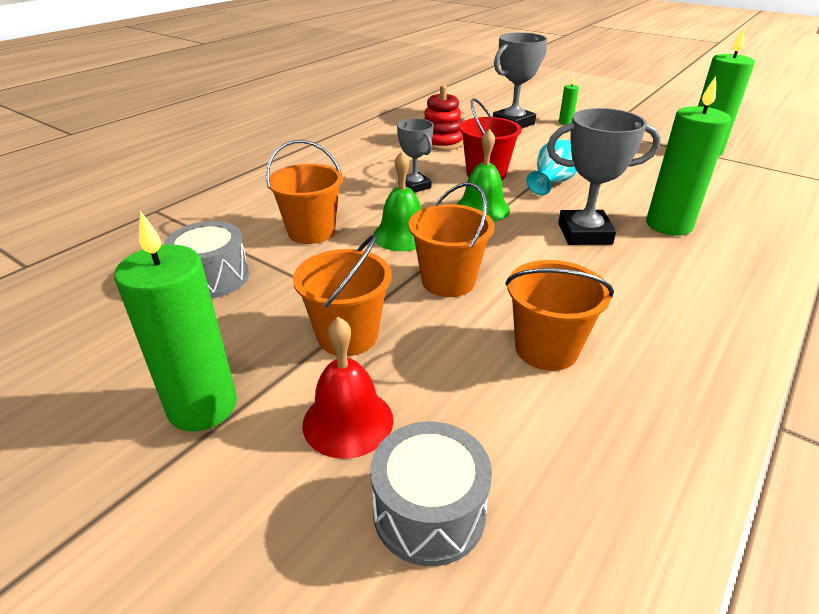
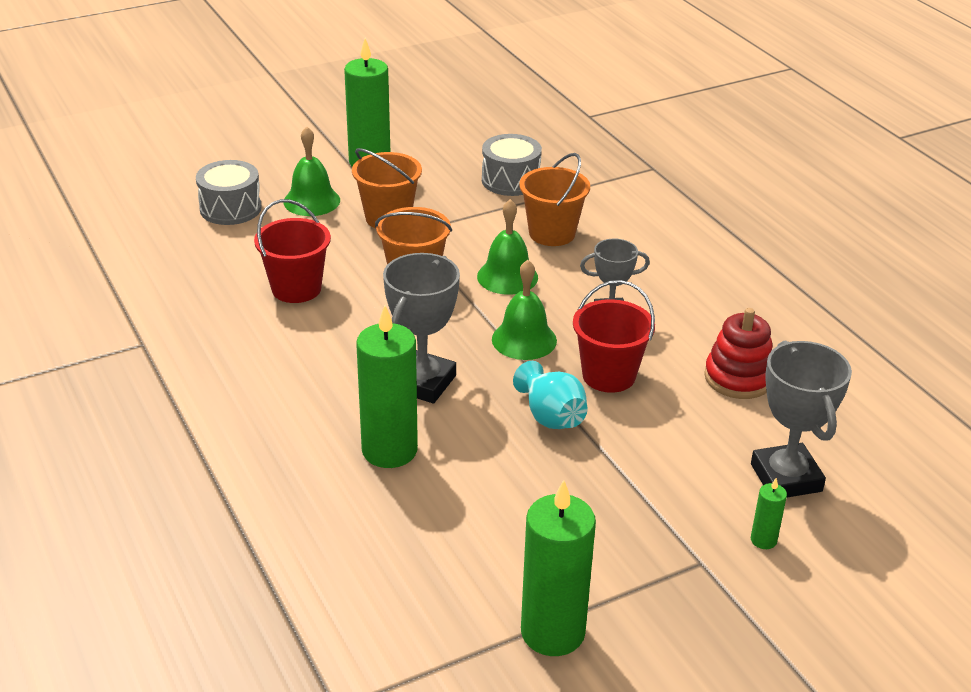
camera: 115 degrees right, 0 degrees up
red bell [302,317,393,459] -> green bell [283,127,340,216]
orange bucket [505,260,614,371] -> red bucket [254,199,331,303]

